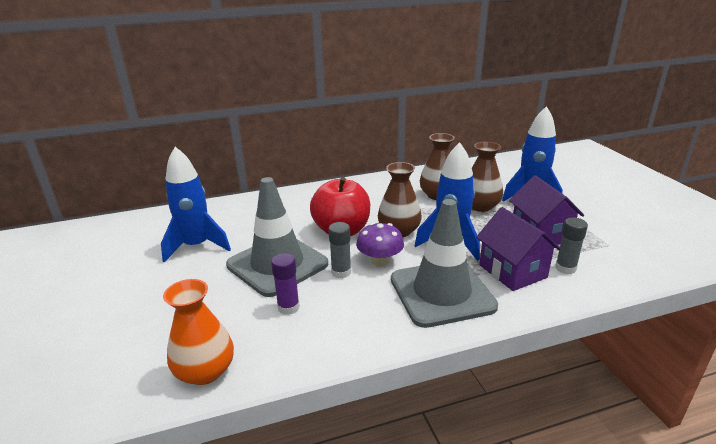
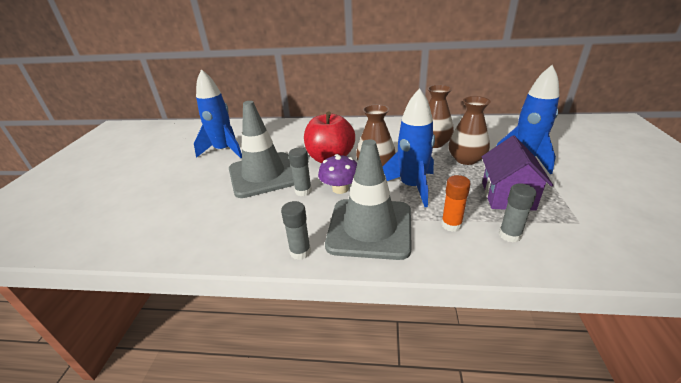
camera: 25 degrees right, 5 degrees up
orange vase [163,279,234,385] -> none
purple glue stick [271,253,300,315] -> none
purple house [476,207,561,291] -> orange glue stick [441,175,471,232]
none -> grey glue stick [281,201,311,260]

